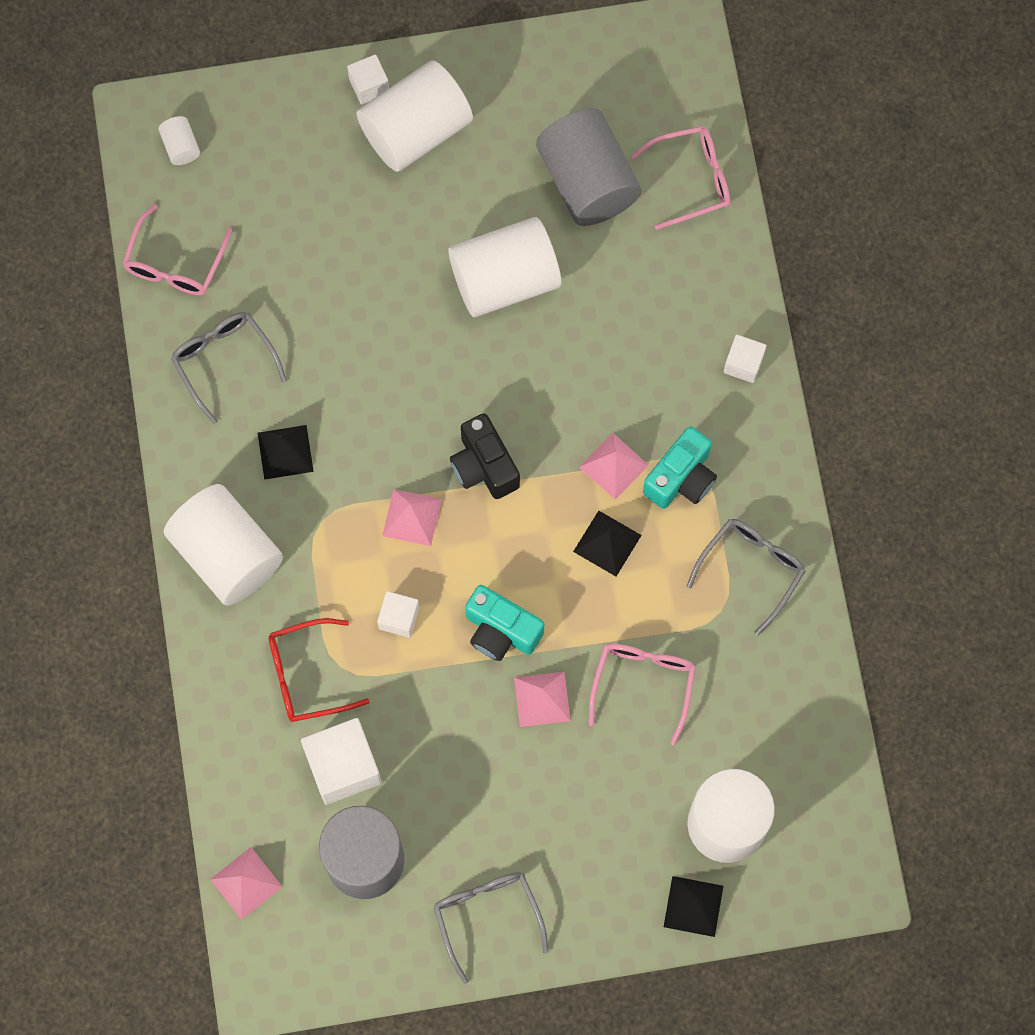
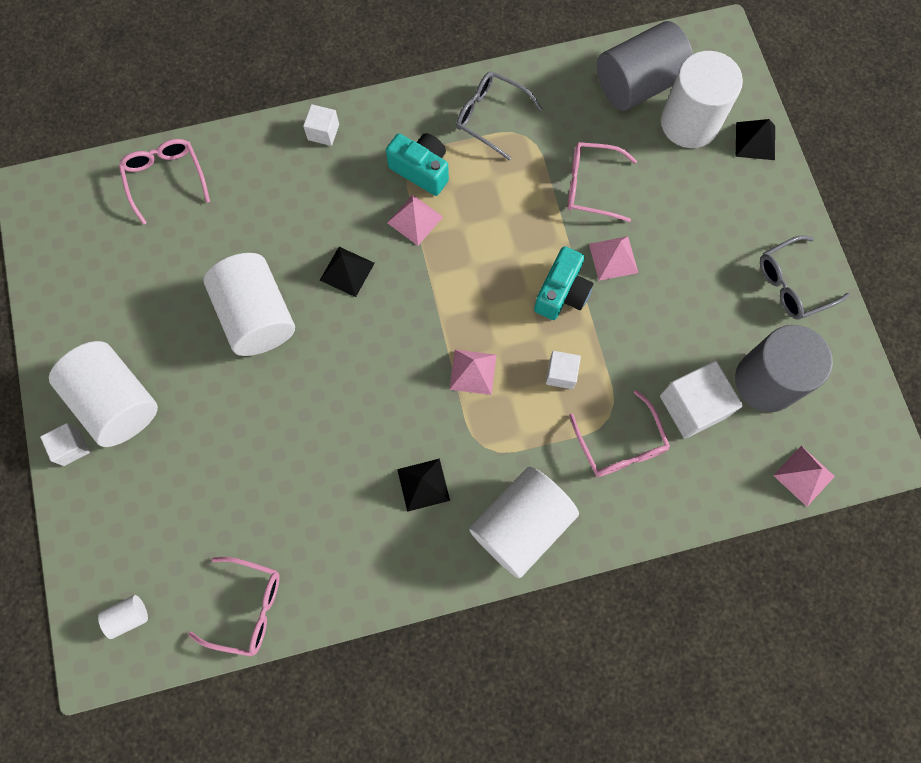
camera: 95 degrees left, 0 degrees up
grey glasses [171,312,287,424] -> none
red glasses [268,618,370,722] -> pink glasses [569,390,670,477]
black camera [450,414,520,499] -> none
grey cylinder [536,108,641,226] -> grey cylinder moved to [597,21,693,111]
black pyramid [573,511,642,576] -> black pyramid moved to [320,247,375,297]

